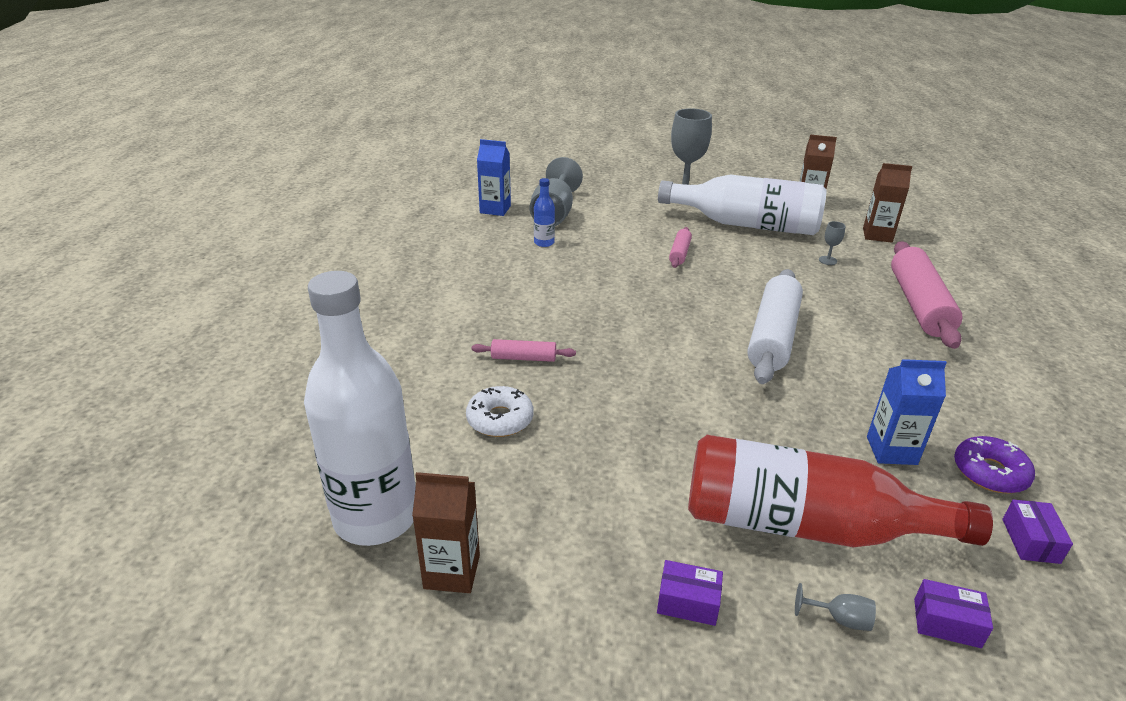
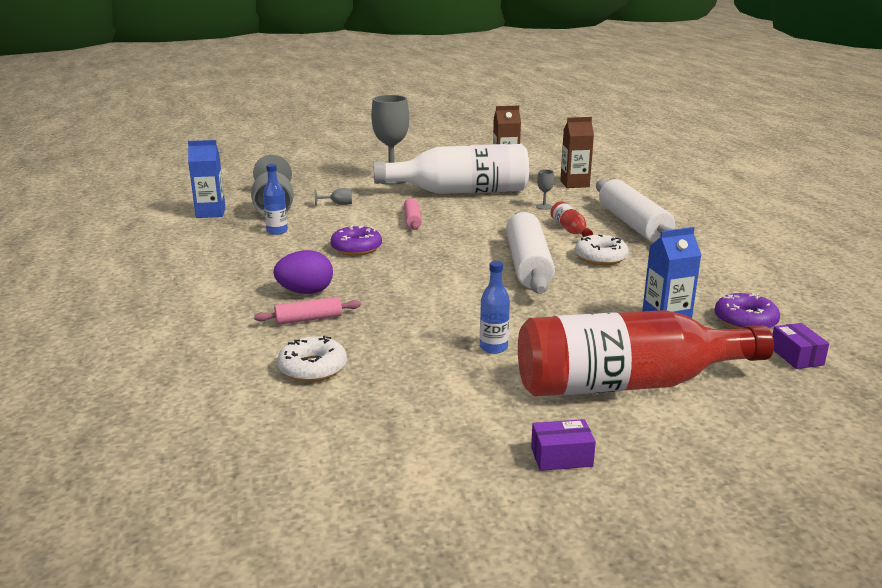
camera: 20 degrees left, 10 degrees down
white bottle [304,271,415,546] -> none
brown carton [412,472,480,593] -> none
grey goblet [795,583,876,631] -> grey goblet moved to [315,188,352,206]
pink rolling pin [891,241,963,349] -> white rolling pin [596,179,675,243]
purple box [914,579,993,648] -> none
none -> purple egg [273,250,333,294]
none -> purple donut [330,225,382,256]
none -> blue bottle [480,261,510,354]
none -> red bottle [551,201,593,237]
none -> white donut [575,235,629,265]

